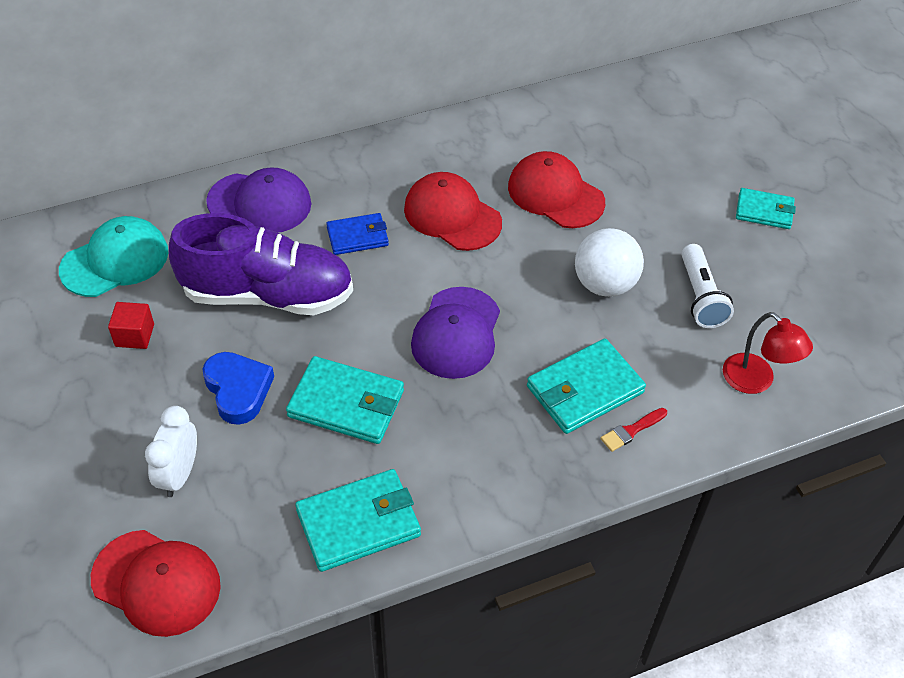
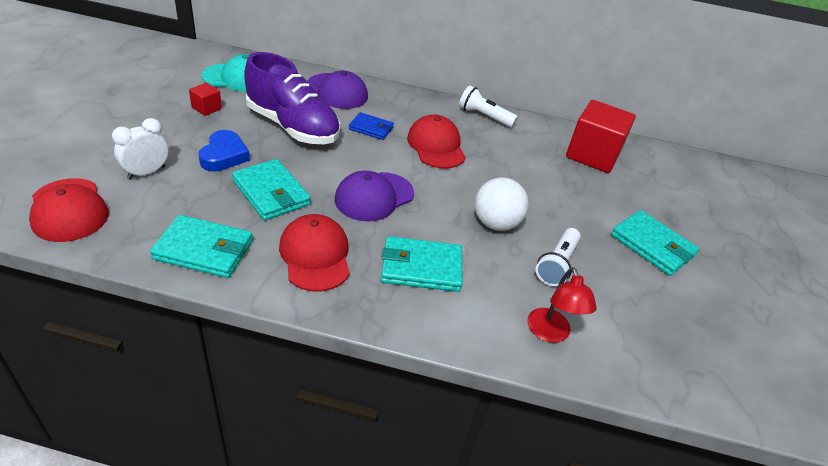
camera: 30 degrees right, 10 degrees down
red cap [508,151,605,228] -> red cap moved to [279,214,350,291]
red brush [600,408,667,452] -> none
turquoise wallet [736,188,796,229] -> turquoise wallet [611,210,699,276], size x1.59
none -> white flashlight [459,86,518,127]
none -> red cube [566,100,636,173]

